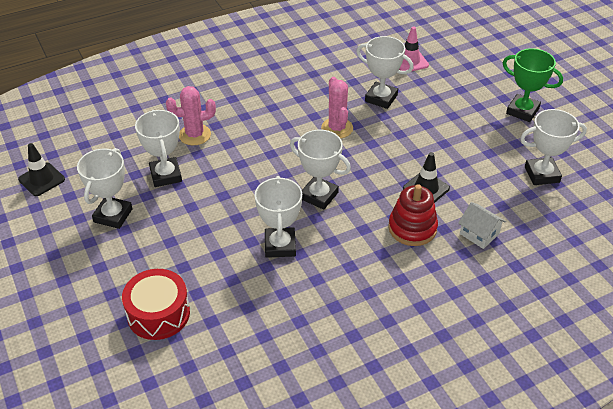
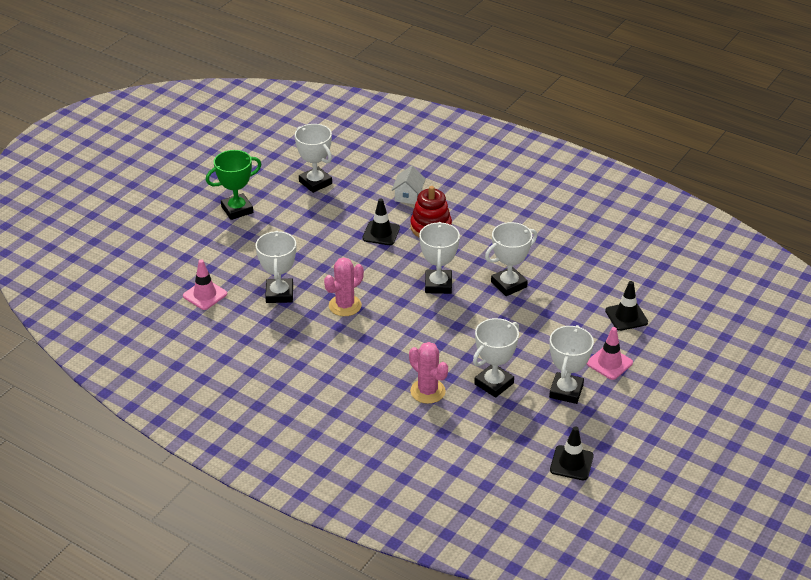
camera: 120 degrees left, 5 degrees down
white trophy [77,148,133,229] -> white trophy turned 60 degrees counterclockwise [549,325,594,404]
red drum [122,269,190,340] -> black traffic cone [605,281,648,331]
green trophy [503,48,563,122] -> green trophy turned 60 degrees clockwise [206,150,262,220]
none -> pink traffic cone [587,327,633,380]

